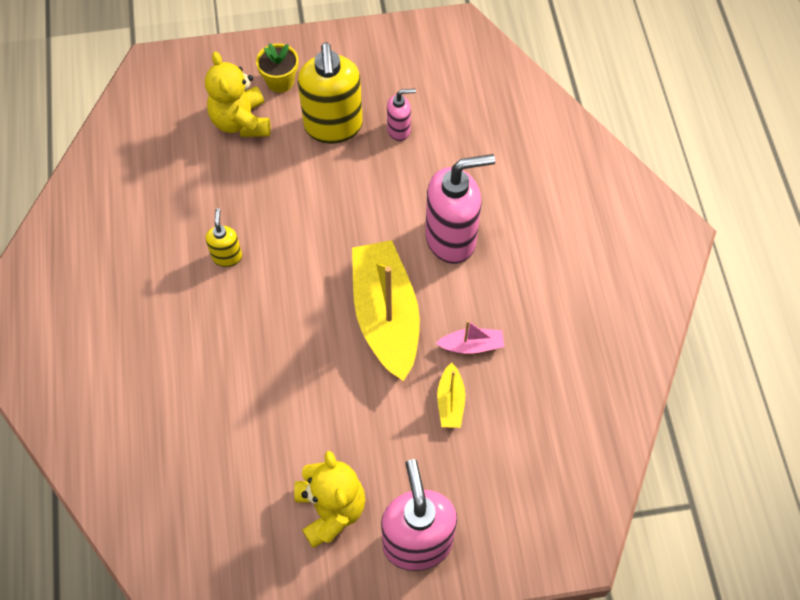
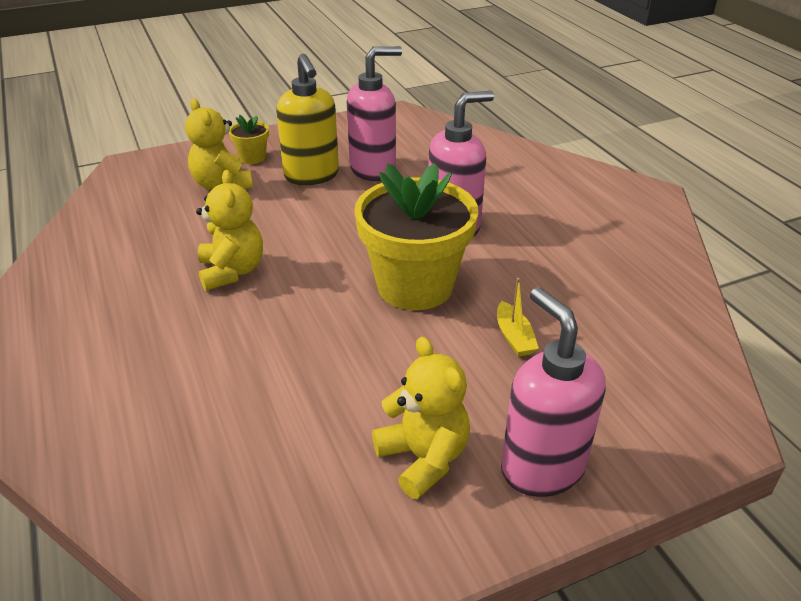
camera: 15 degrees left, 25 degrees down
yellow soap dispenser [206,208,242,267] -> yellow teddy bear [196,170,263,291]
yellow boat [352,240,420,381] -> yellow flower pot [354,163,478,310]
pink soap dispenser [387,89,416,141] -> pink soap dispenser [347,46,402,181], size x2.04
pink boat [436,320,504,354] -> none

